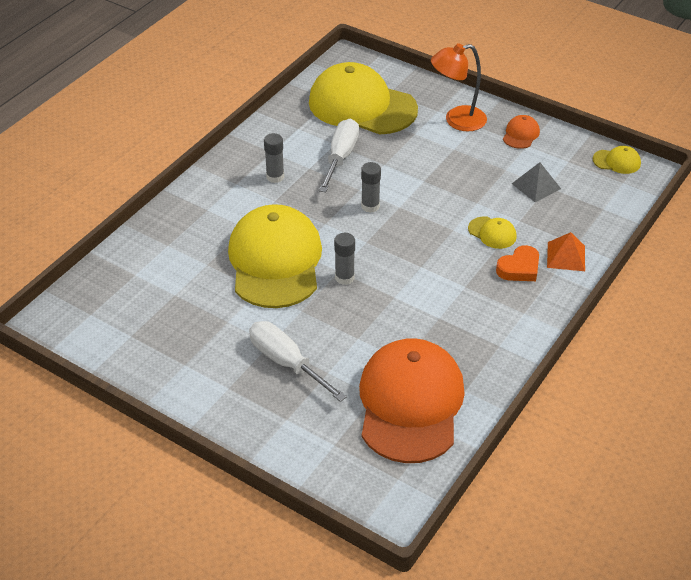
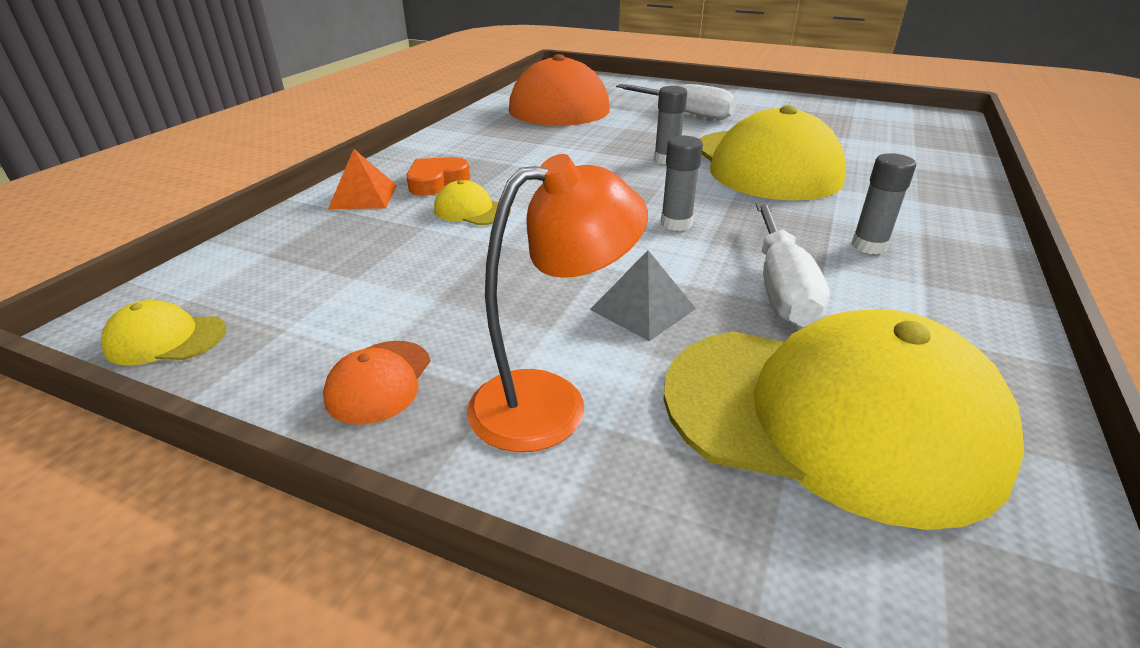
camera: 170 degrees right, 10 degrees down
grey pyramid [512,162,561,202] -> grey pyramid moved to [590,250,696,341]

